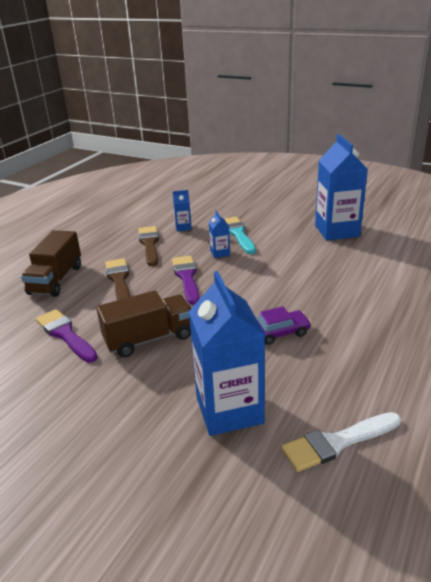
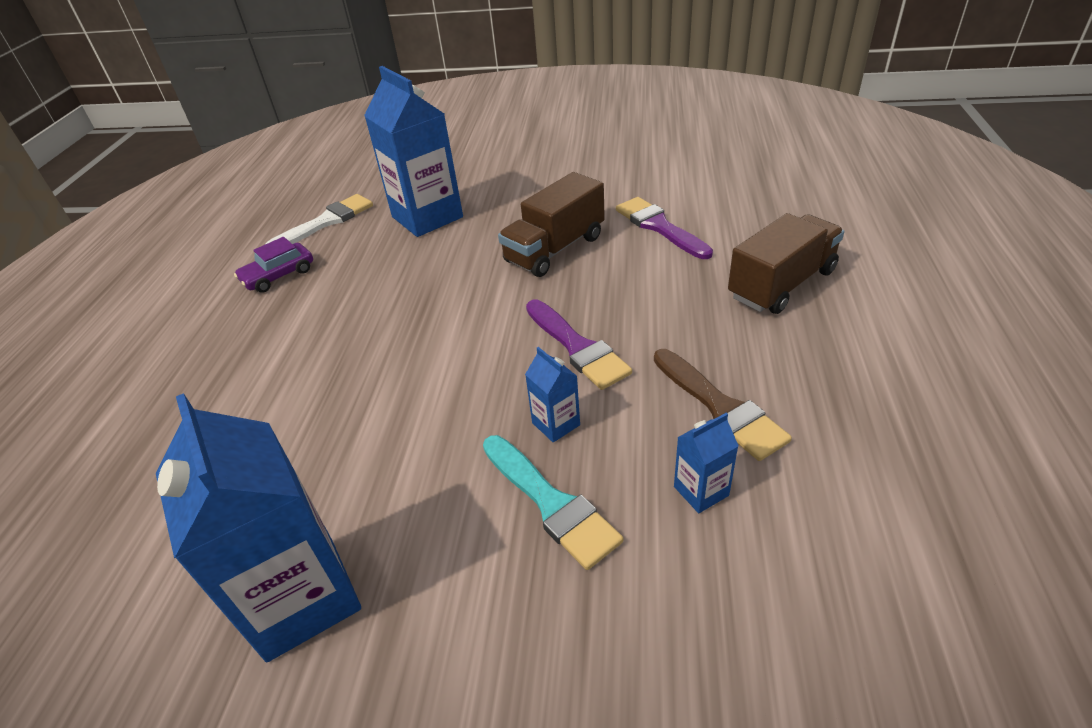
camera: 160 degrees right, 10 degrees up
brown truck [21,230,81,297] -> brown truck turned 60 degrees clockwise [728,213,844,314]
purple brush [36,309,98,363] -> purple brush turned 150 degrees counterclockwise [616,197,713,259]
brown brush [105,258,130,300] -> none
purple car [257,306,311,345] -> purple car moved to [234,237,313,293]

